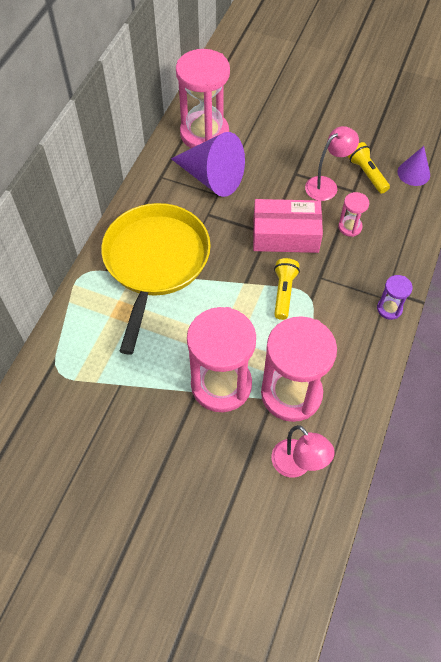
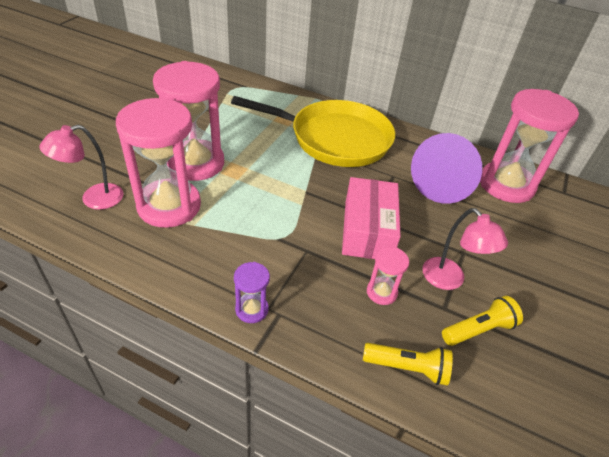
camera: 90 degrees right, 15 degrees down
yellow flashlight [274,258,300,320] -> yellow flashlight moved to [363,343,453,386]
purple cone [398,146,430,186] -> none

